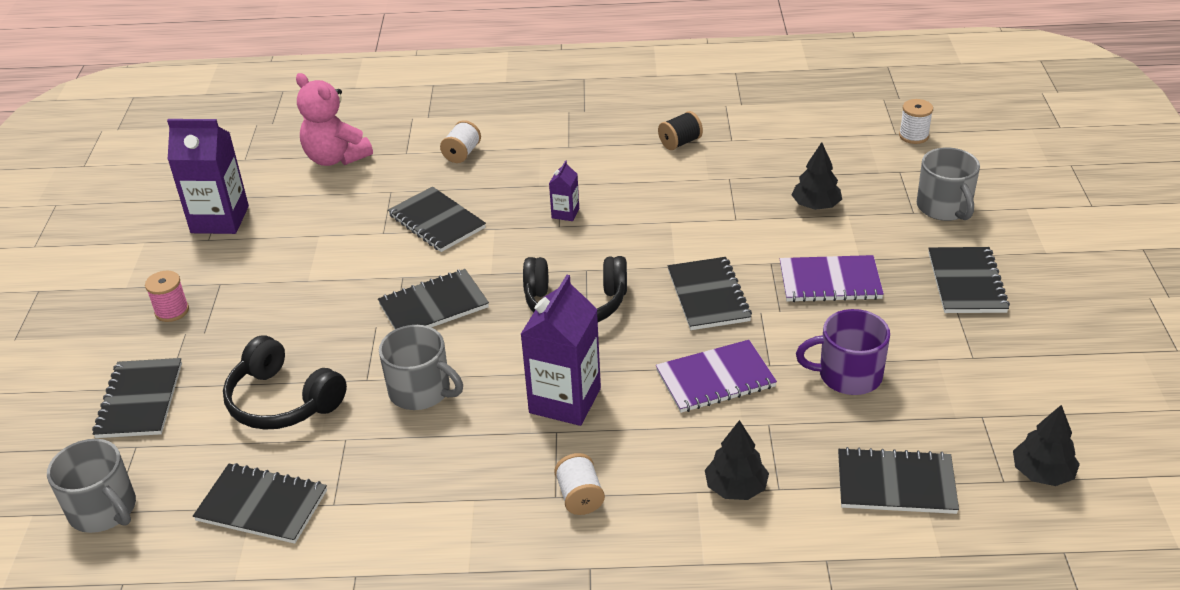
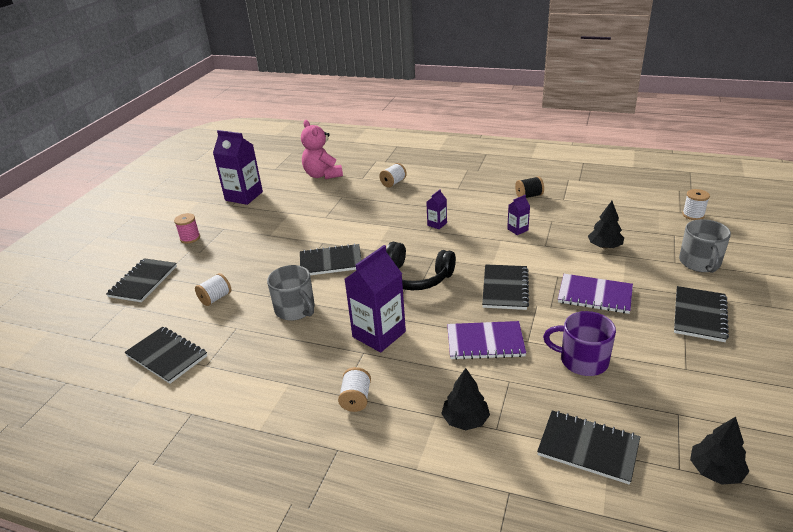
camera: 20 degrees right, 5 degrees down
grey mug [47,439,136,533] -> none
black headphones [223,336,347,430] -> white spool [195,273,231,306]
black notebook [388,186,486,252] -> none
none -> purple carton [507,195,530,235]

